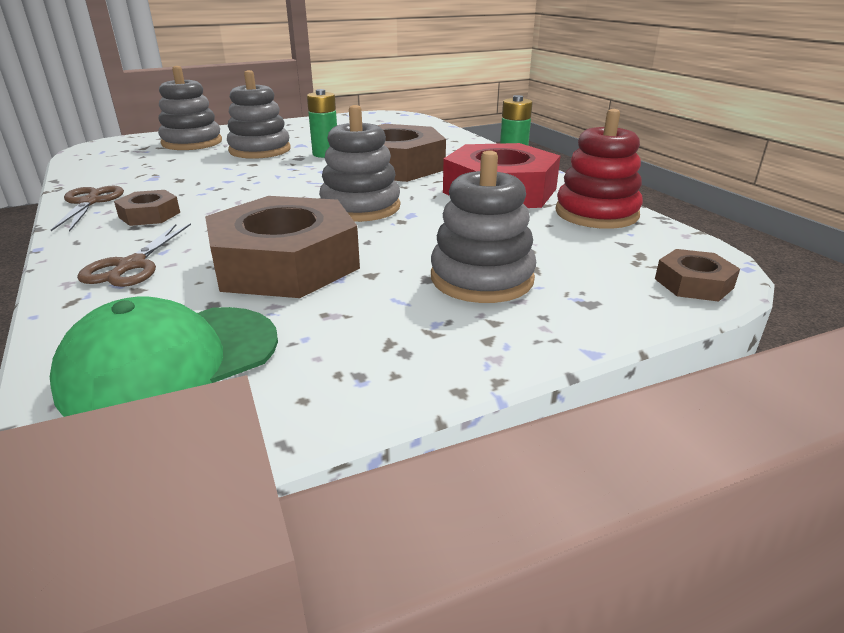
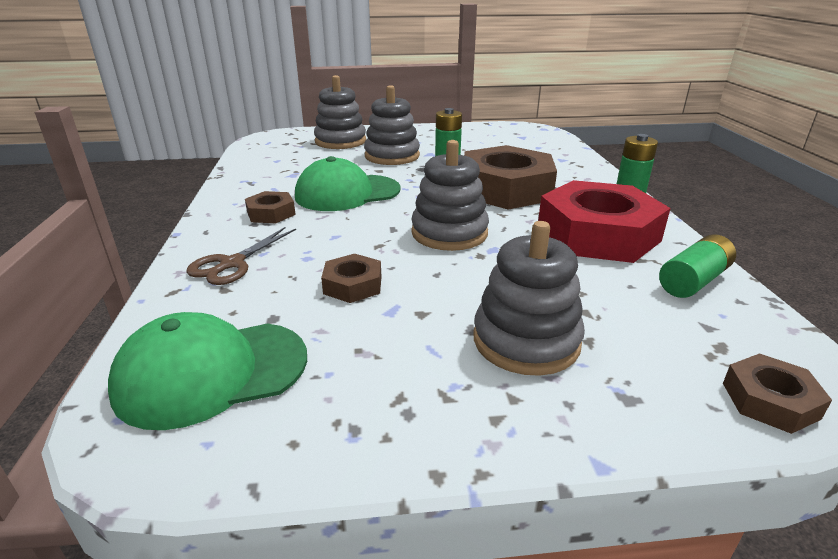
camera: 20 degrees right, 0 degrees up
brown scissors [51,186,124,232] -> none
brown nut [205,196,360,298] -> brown nut [321,254,381,303], size x0.45
red stacking toy [555,109,643,229] -> green battery [659,234,736,298]
none -> green cap [295,156,401,211]

